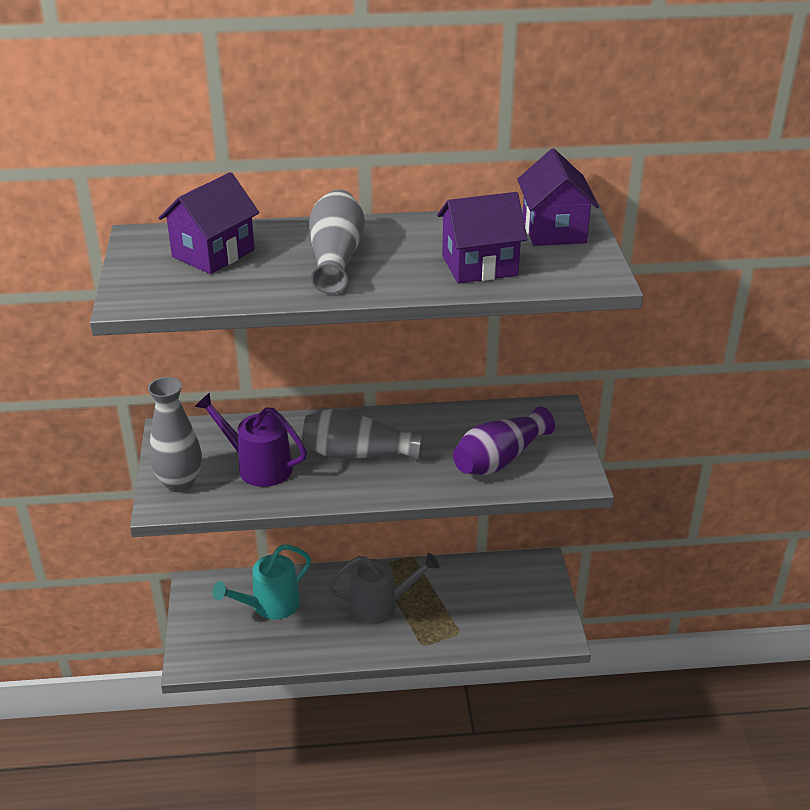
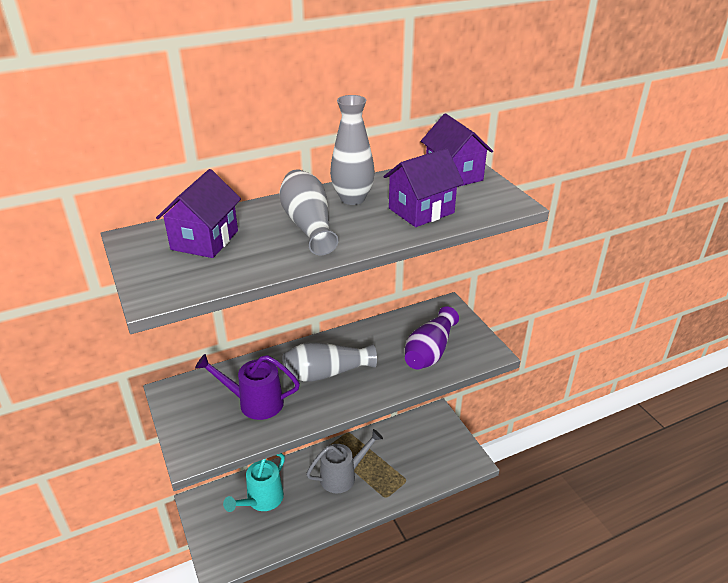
camera: 20 degrees left, 0 degrees up
grey vase [148,377,202,492] -> grey vase moved to [330,95,375,205]

